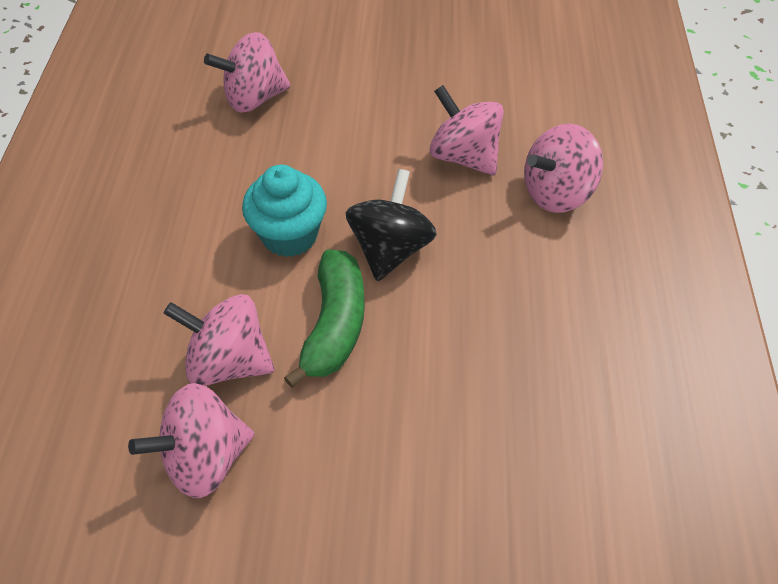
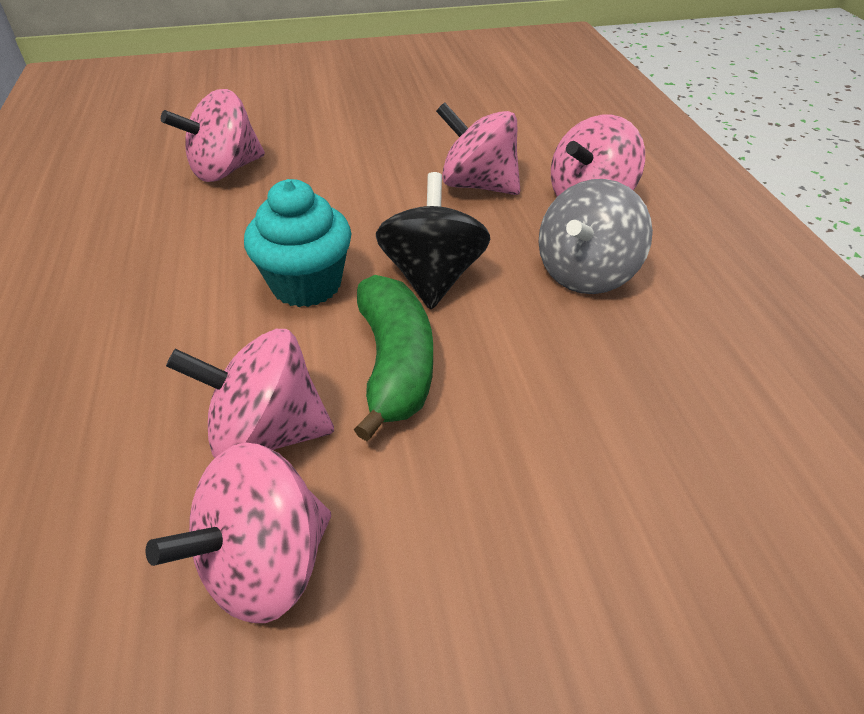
camera: 15 degrees left, 10 degrees down
none -> grey spinning top [538,179,653,294]

